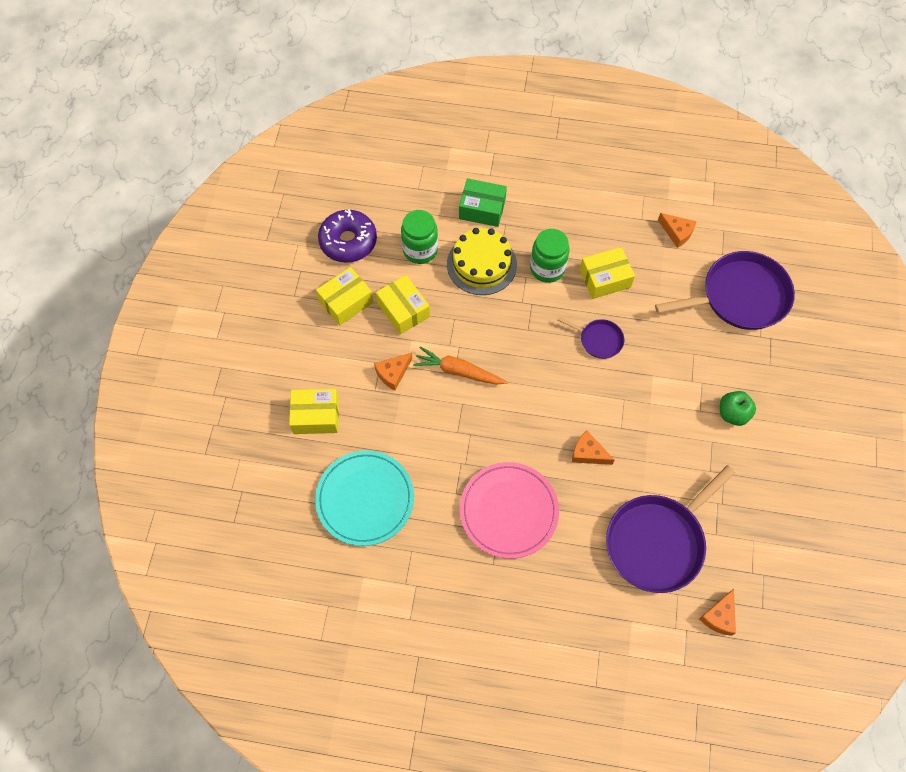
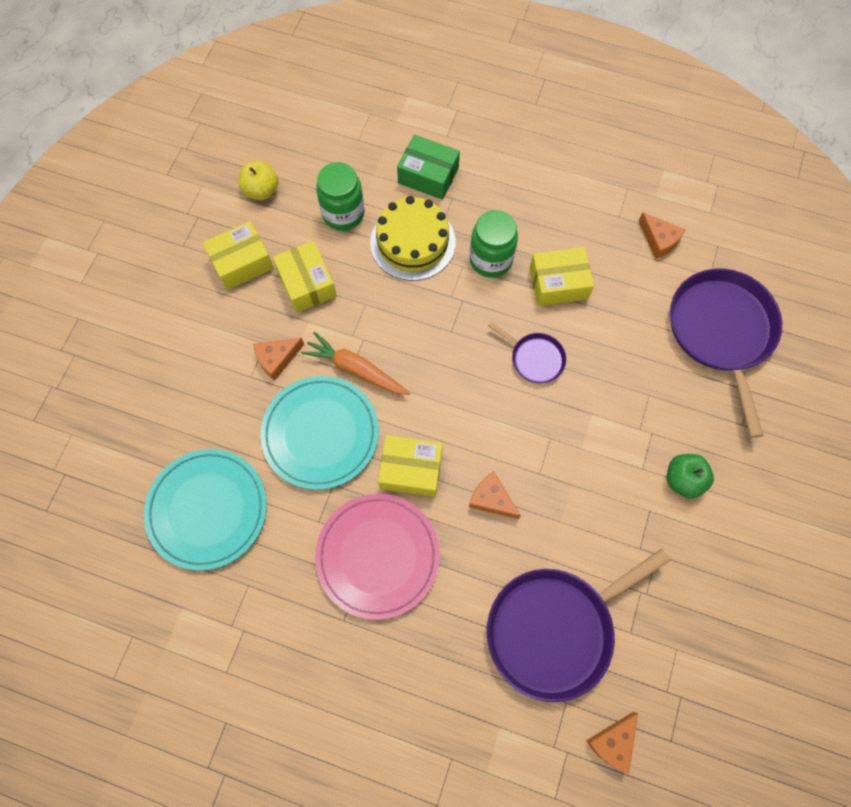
camera: 10 degrees right, 5 degrees up
yellow box [289,389,339,434] -> yellow box moved to [378,435,443,497]
purple donut [318,209,377,263] -> yellow apple [239,161,278,200]
purple pan [655,251,795,330] -> purple pan turned 90 degrees counterclockwise [670,269,782,438]
none -> turquoise plate [260,376,379,490]

